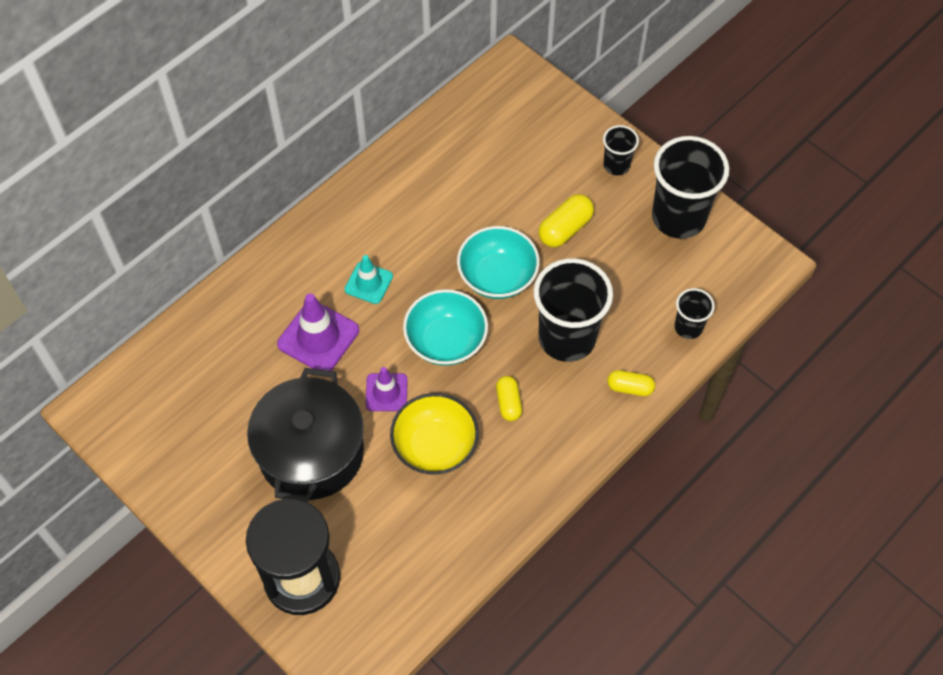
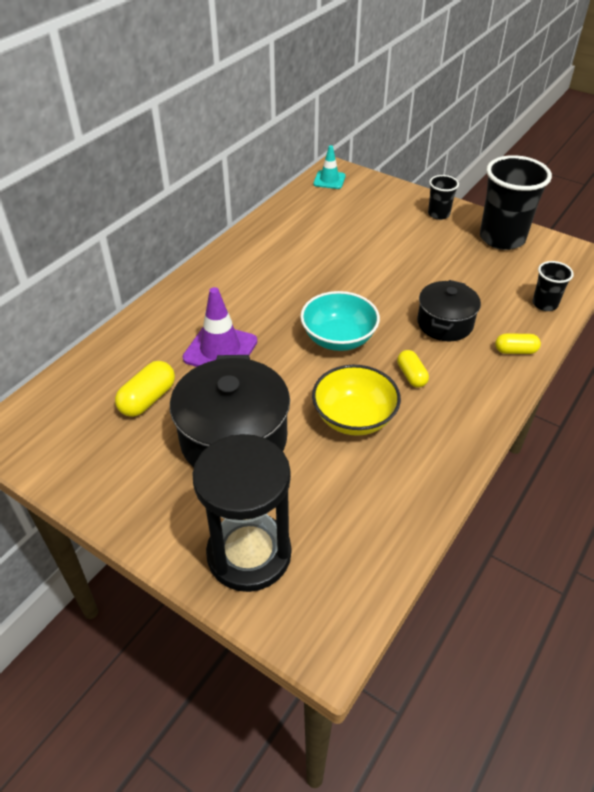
camera: 10 degrees left, 15 degrees down
turquoise traffic cone [344,255,393,304] -> turquoise traffic cone moved to [313,145,346,189]
purple traffic cone [366,367,408,411] -> none
turquoise bowl [457,226,540,299] -> none
black cup [534,258,613,362] -> black pot [417,280,481,341]
yellow capsule [538,194,594,247] -> yellow capsule moved to [115,361,175,417]

